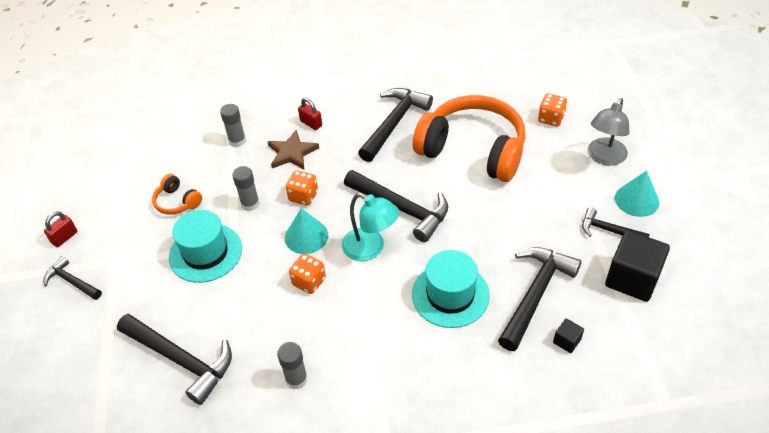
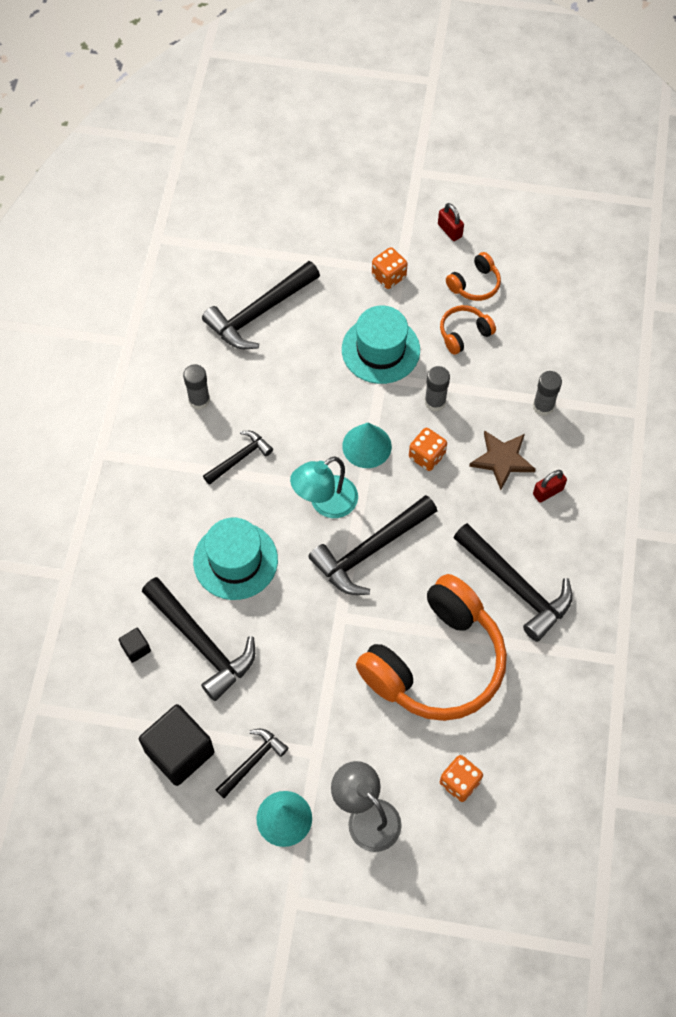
camera: 105 degrees right, 15 degrees up
black hammer [43,256,102,300] -> black hammer moved to [203,431,273,485]
orange dice [289,254,326,294] -> orange dice moved to [372,247,407,289]
none -> orange headphones [446,252,501,301]

